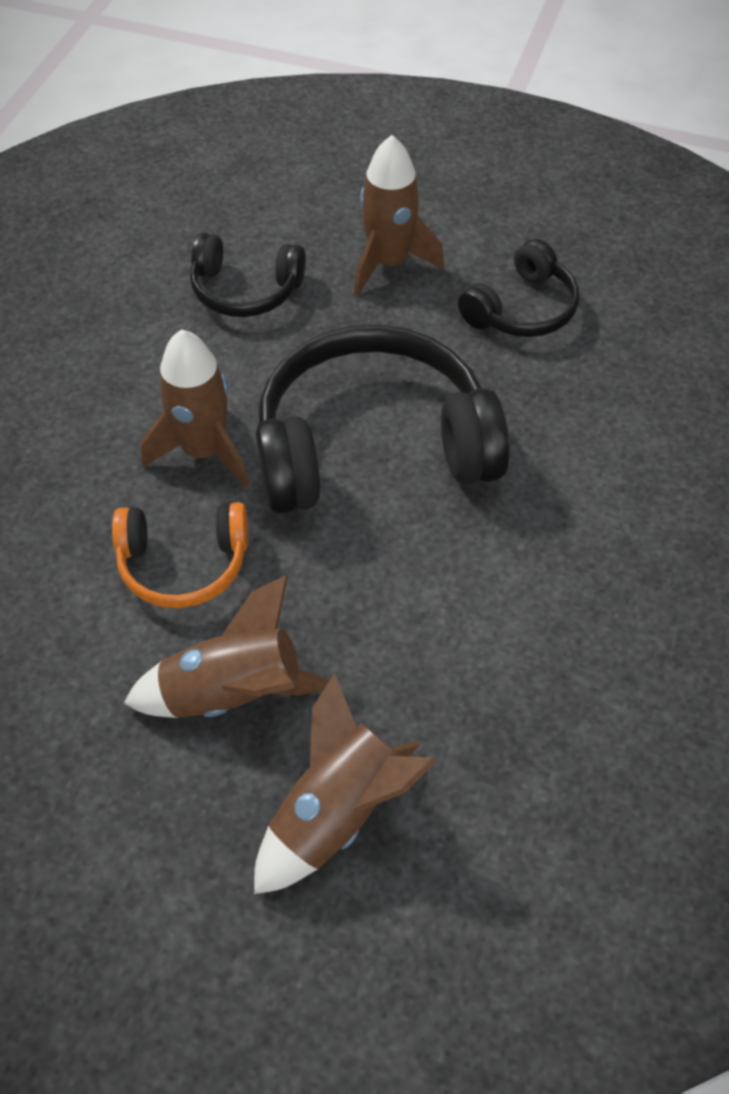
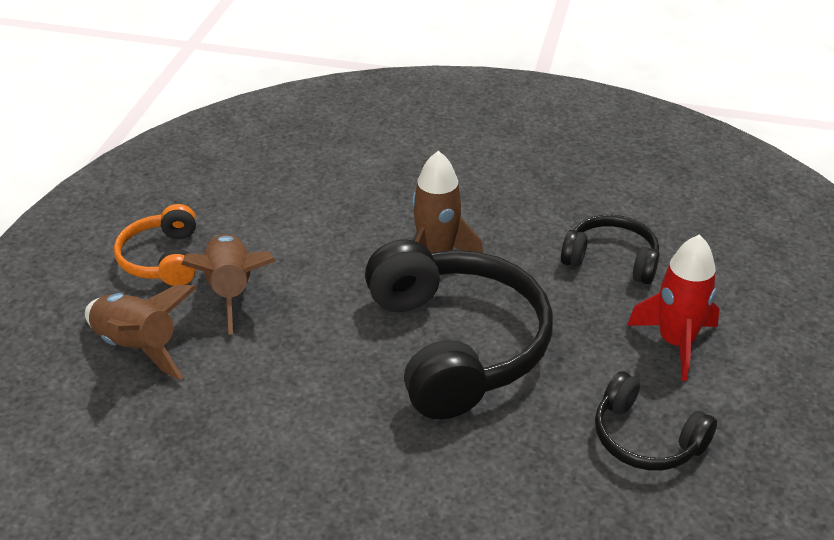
camera: 85 degrees right, 15 degrees down
orange headphones [112,502,248,608] -> orange headphones moved to [114,204,196,286]
black headphones [190,233,306,317] -> black headphones turned 105 degrees clockwise [561,215,660,284]
brown rocket [354,135,444,296] -> red rocket [627,234,720,381]

